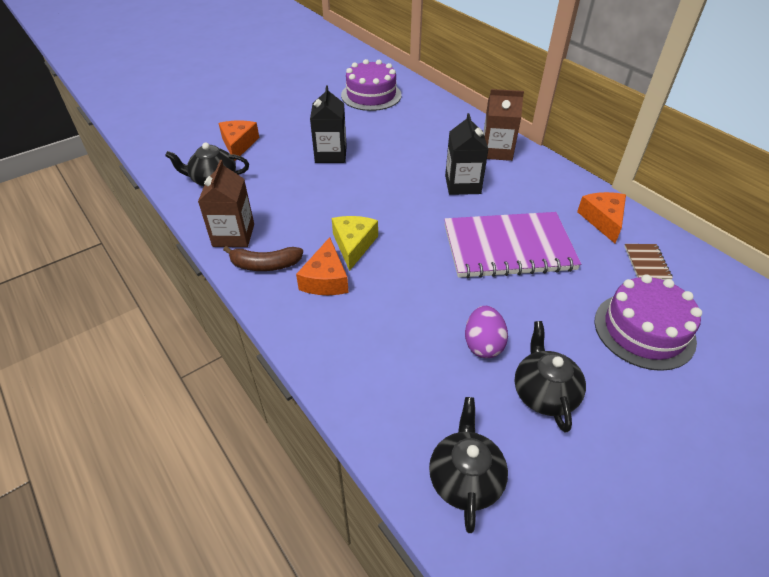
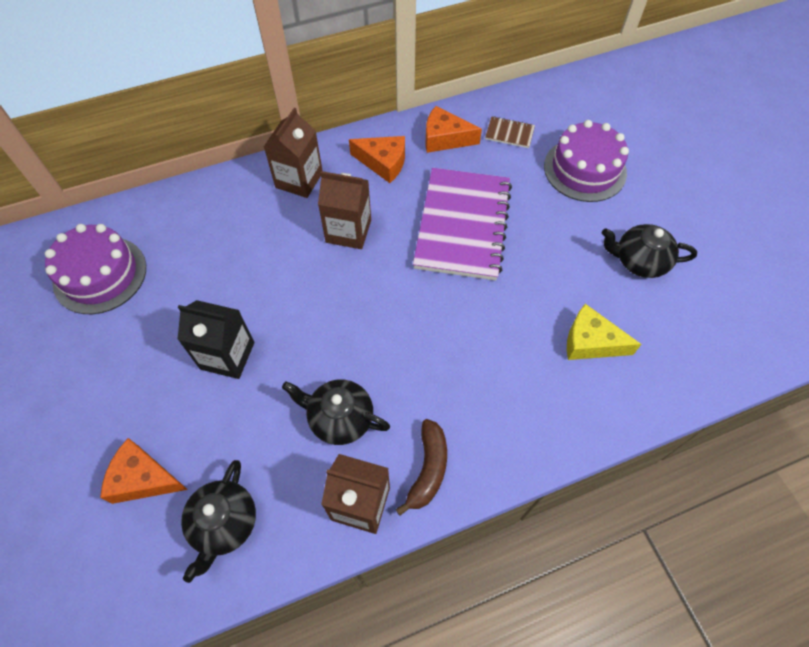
camera: 75 degrees left, 15 degrees up
orange cheese [296,237,349,295] -> orange cheese moved to [349,136,405,183]
yellow cheese [332,216,378,271] -> yellow cheese moved to [567,304,642,360]
black teapot [429,397,508,533] -> black teapot moved to [282,379,390,445]
black carton [445,113,489,195] -> brown carton [318,171,371,249]
purple egg [465,306,508,358] -> none

